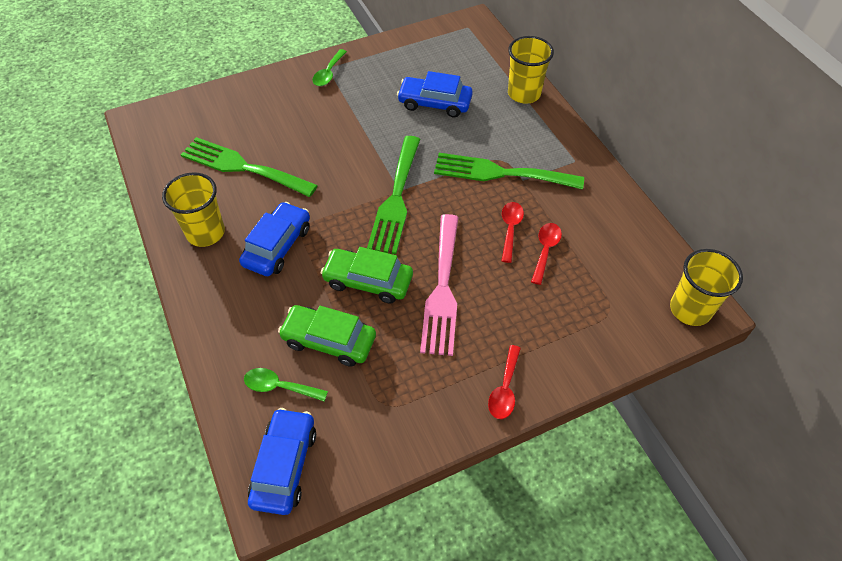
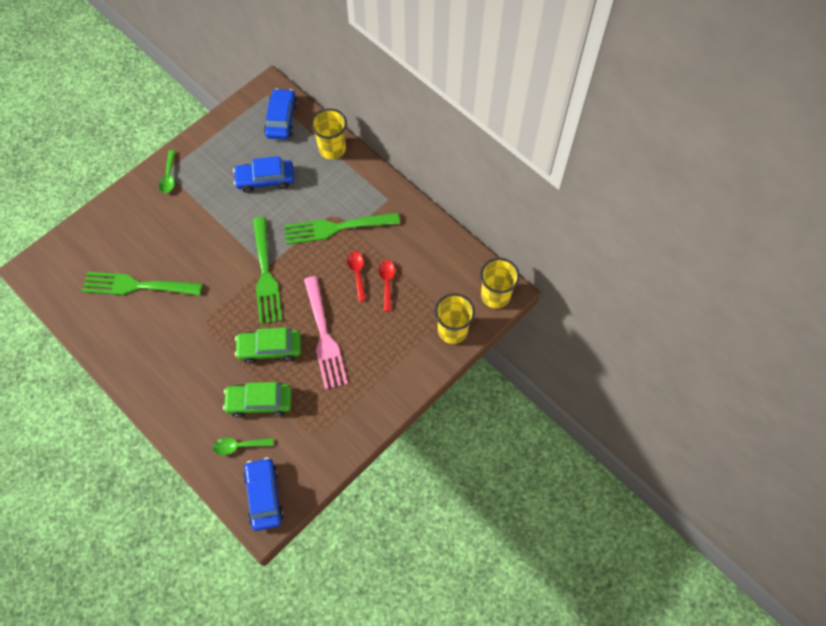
camera: 20 degrees left, 10 degrees up
yellow cup [162,172,225,247] -> yellow cup moved to [435,293,475,344]
blue car [239,202,310,276] -> blue car moved to [264,88,297,140]
red spoon [488,345,521,419] -> none

